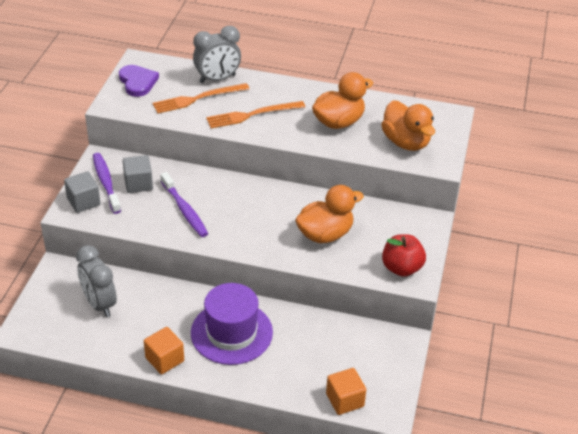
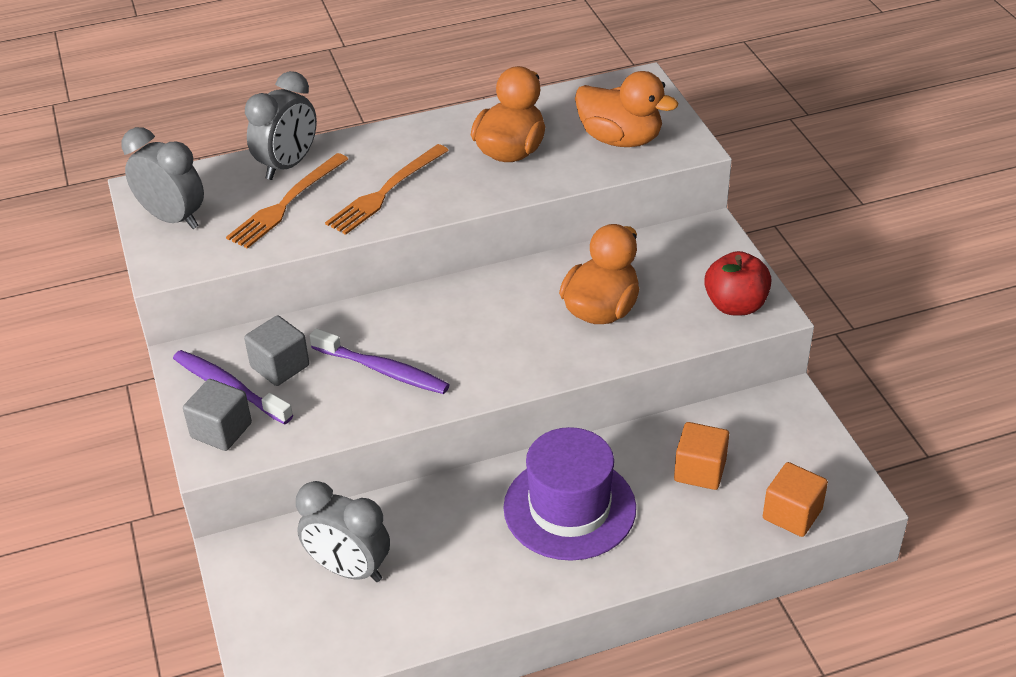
camera: 30 degrees left, 0 degrees up
purple heart [119,65,159,97] -> grey clock [122,127,204,229]
orange cube [144,327,184,374] -> orange cube moved to [674,422,729,490]

